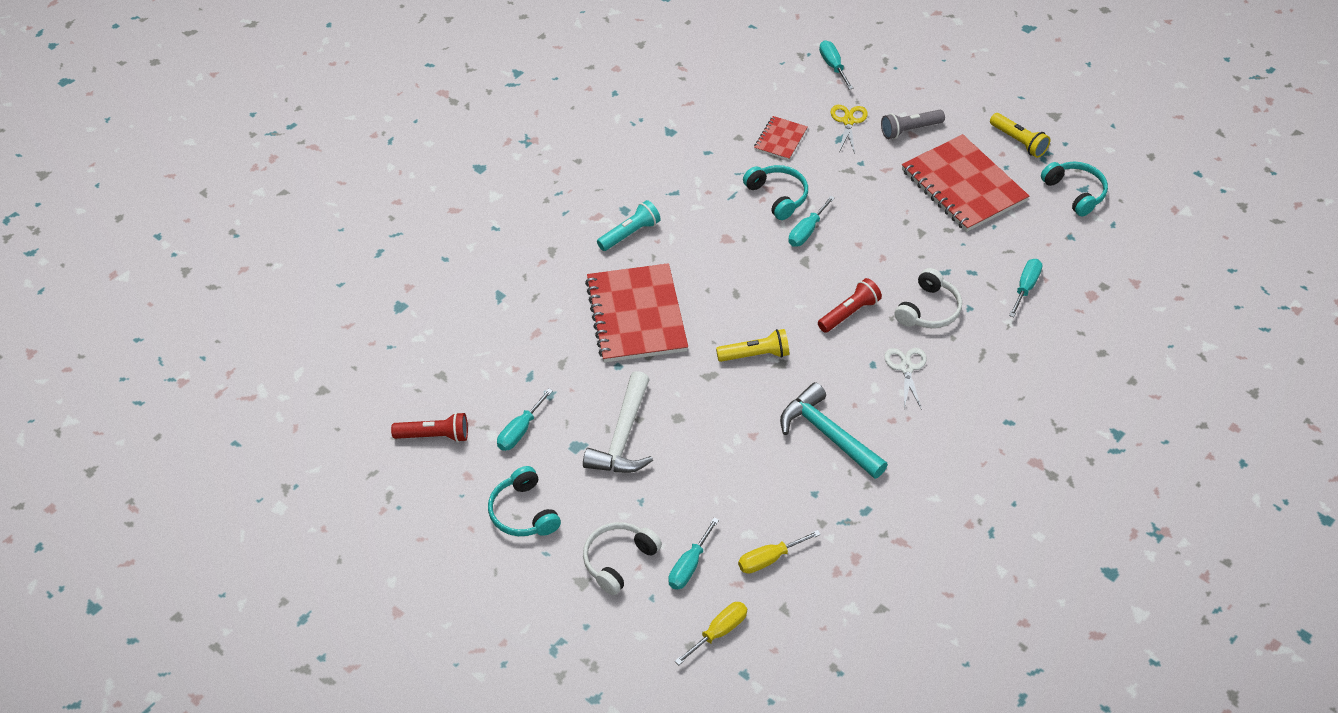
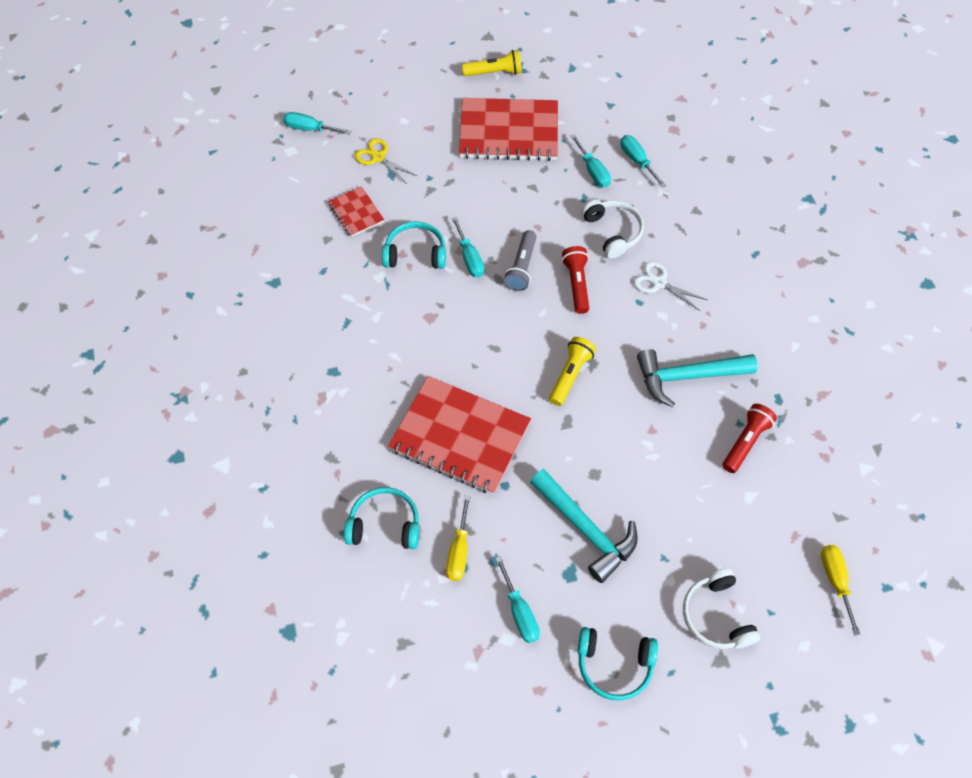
camera: 55 degrees left, 10 degrees up
red flashlight [391,412,468,442] -> red flashlight moved to [722,404,777,473]
white hammer [583,371,653,473] -> turquoise hammer [530,469,638,583]
turquoise flashlight [597,200,661,251] -> none
turquoise screwdriver [668,517,719,590] -> turquoise screwdriver moved to [570,134,611,188]
yellow screwdriver [738,530,821,574] -> yellow screwdriver moved to [446,495,471,581]
grey flashlight [881,110,945,139] -> grey flashlight moved to [504,230,536,291]
turquoise headphones [1041,162,1108,216] -> turquoise headphones moved to [344,487,420,549]

